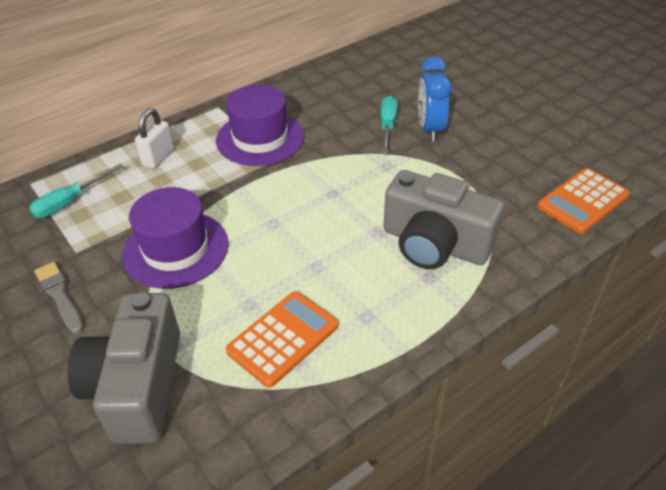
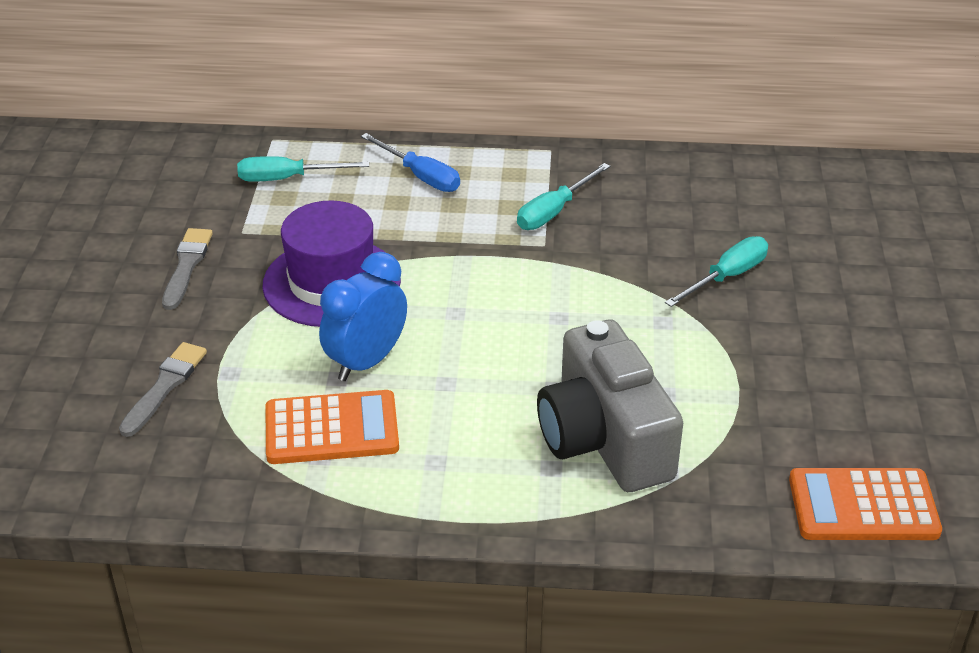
camera: 40 degrees right, 5 degrees down
grey camera [68,293,180,444] -> grey brush [119,342,207,437]
white padlock [135,108,174,169] -> blue screwdriver [361,133,460,192]
purple hat [216,85,304,166] -> turquoise screwdriver [517,163,610,230]
blue clock [418,56,452,142] -> blue clock moved to [319,252,407,381]

